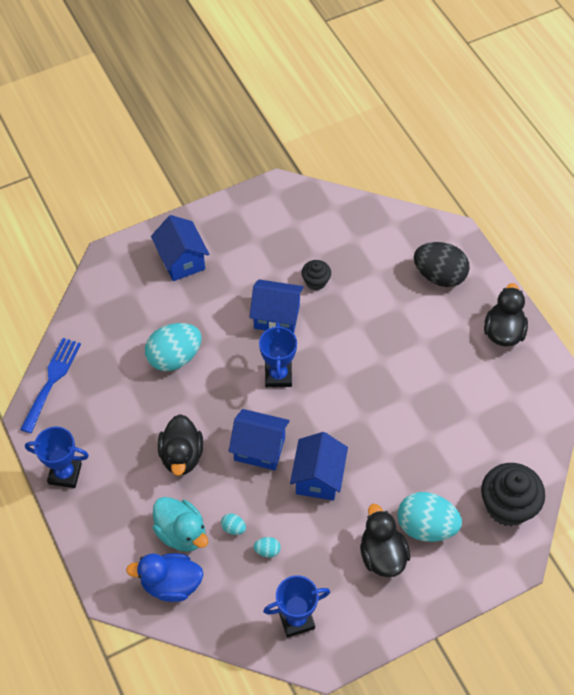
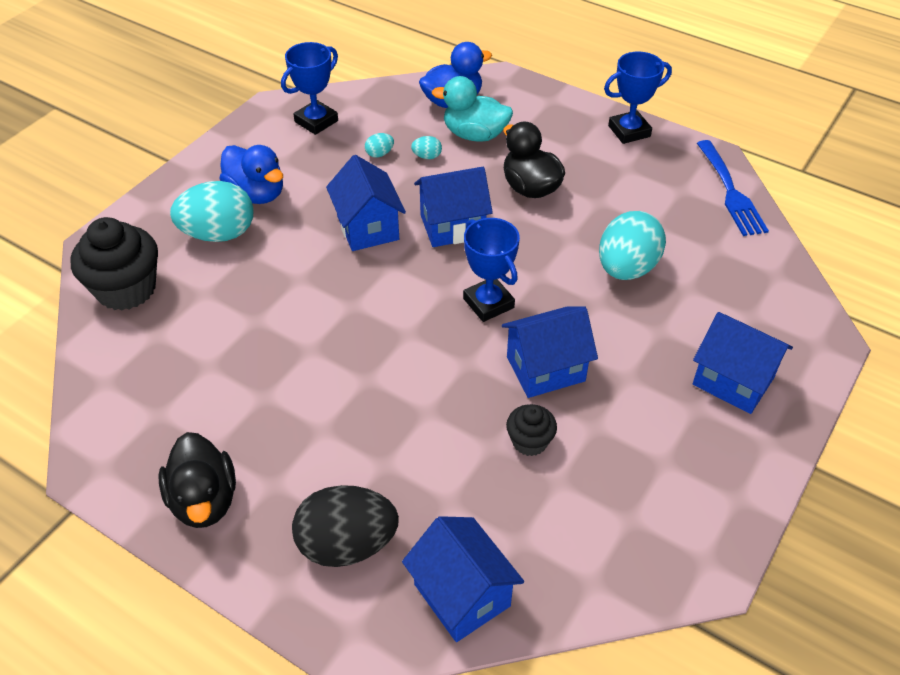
camera: 150 degrees right, 10 degrees down
black duck [360,504,410,577] -> blue duck [219,145,283,204]
none -> blue house [402,516,524,642]

